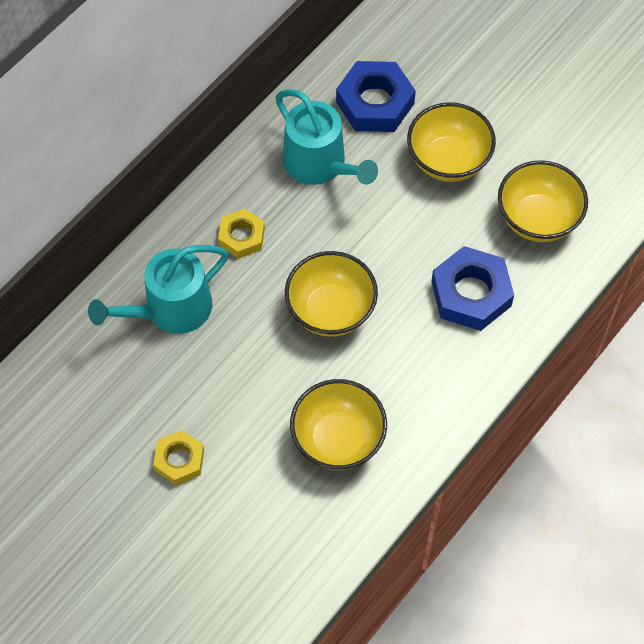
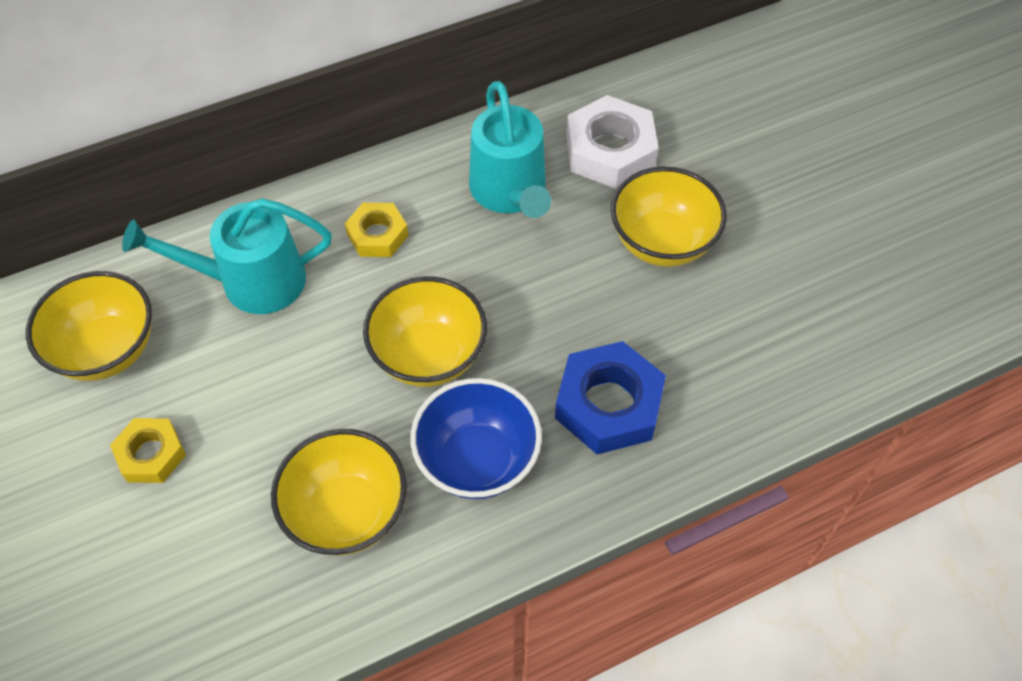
camera: 25 degrees right, 5 degrees down
blue nut [336,61,416,132] -> white nut [566,95,659,189]
yellow bowl [498,160,588,242] -> yellow bowl moved to [26,271,152,381]
none -> blue bowl [410,378,542,499]

